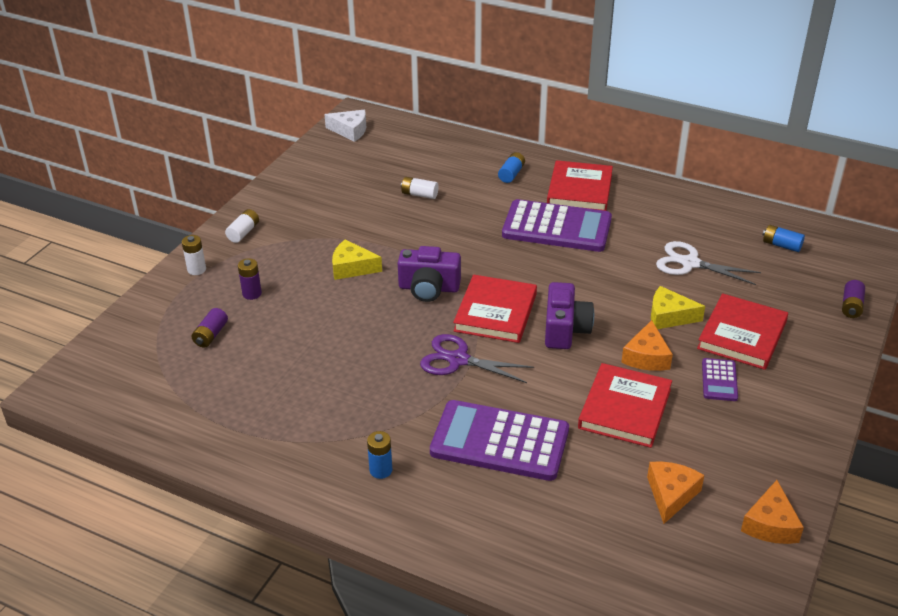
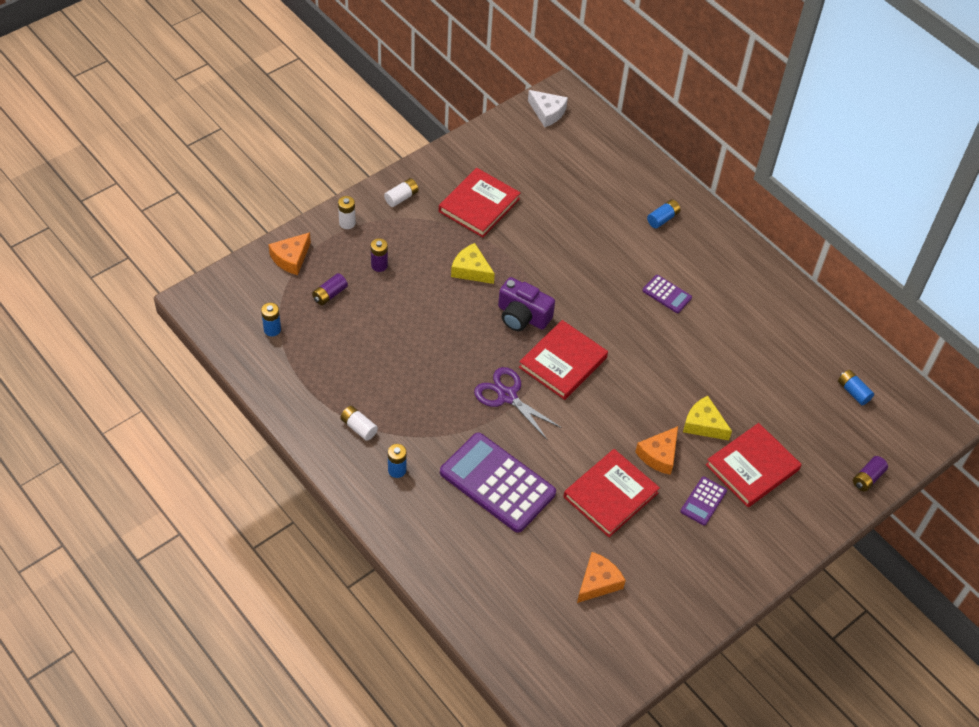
camera: 20 degrees right, 15 degrees up
white battery [401,177,439,199] -> white battery moved to [340,406,378,441]
purple calculator [502,199,612,252] -> purple calculator [643,275,692,313], size x0.46
purple camera [545,282,594,349] -> none
red book [547,160,613,211] -> red book moved to [439,168,521,237]
white scissors [656,241,761,285] -> none
orange cheese [741,480,804,544] -> orange cheese moved to [268,232,311,275]
none -> blue battery [261,303,281,337]

